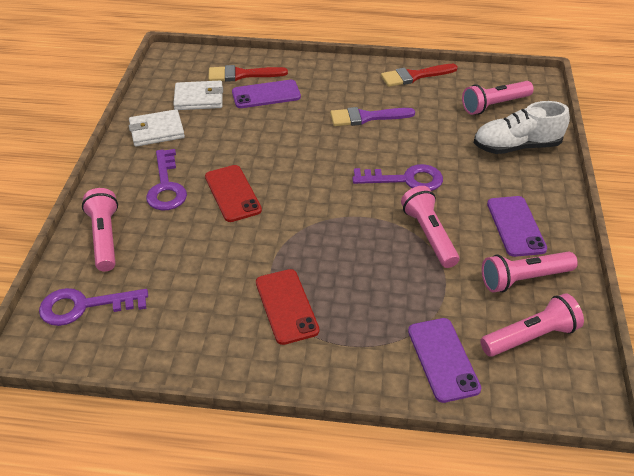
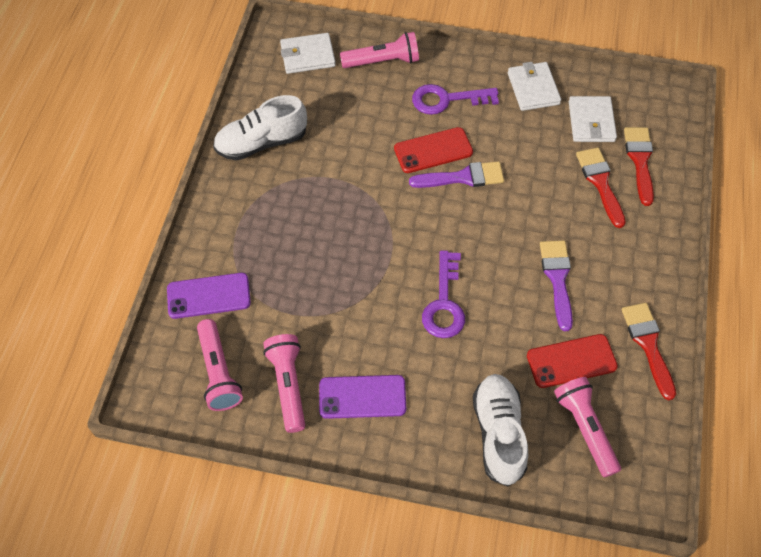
camera: 95 degrees right, 15 degrees up
purple key [39,288,148,326] -> white wallet [280,33,336,74]
purple phone [232,80,301,108] -> red brush [576,147,626,228]
red phone [256,269,319,345] -> red phone moved to [527,334,618,388]
pink flashlight [401,186,459,268] -> none
none -> white shoe [213,95,307,161]
none -> purple brush [409,161,504,188]

